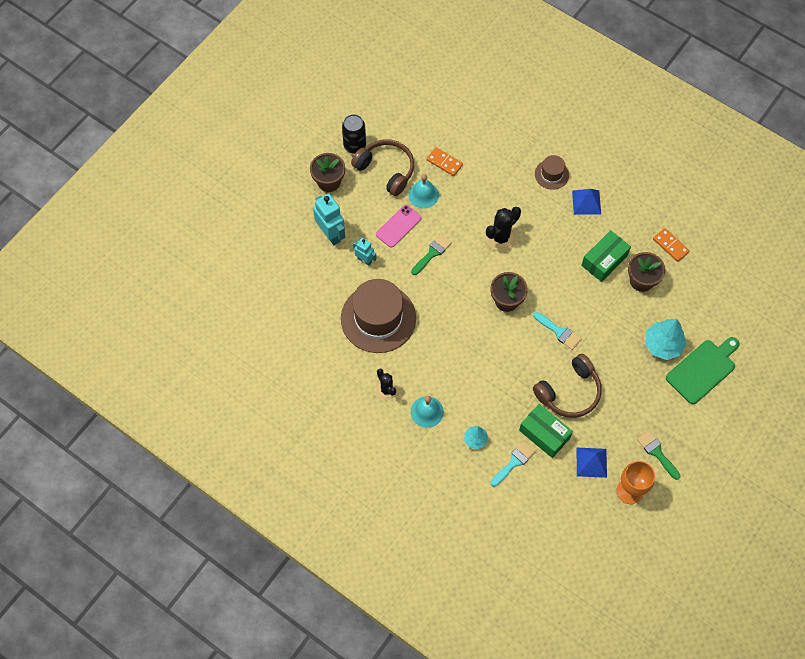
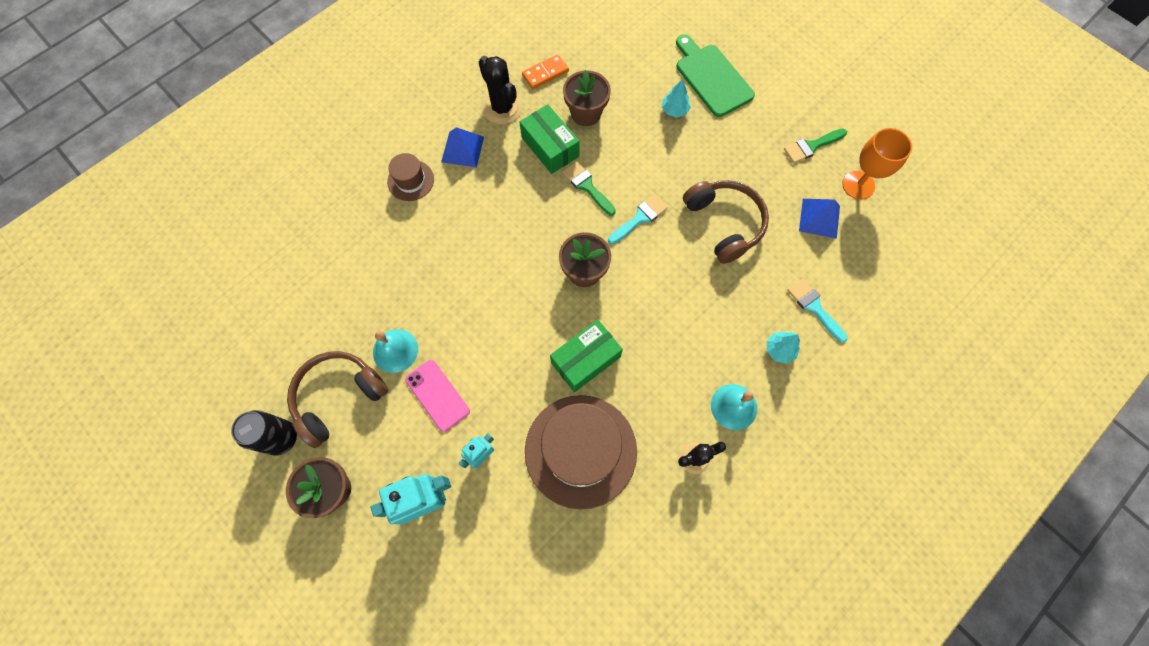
camera: 80 degrees left, 5 degrees up
green brush [411,234,452,275] -> green brush moved to [562,161,616,216]
orange domino [426,147,463,176] -> none
black cactus [485,207,521,252] -> black cactus moved to [479,56,522,124]
green box [519,404,573,458] -> green box moved to [550,320,623,392]
turquoise tree [645,319,686,360] -> turquoise tree [662,79,691,117], size x0.57

